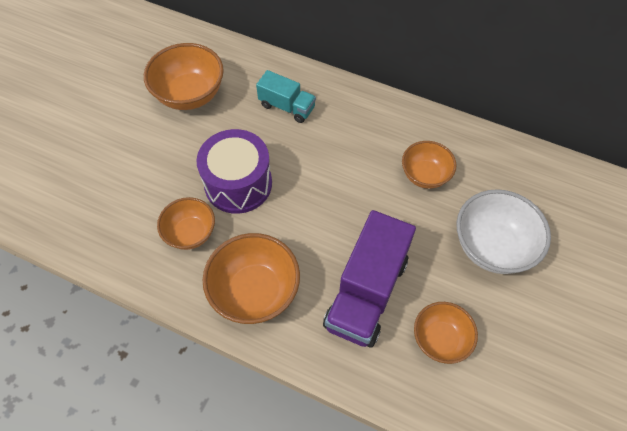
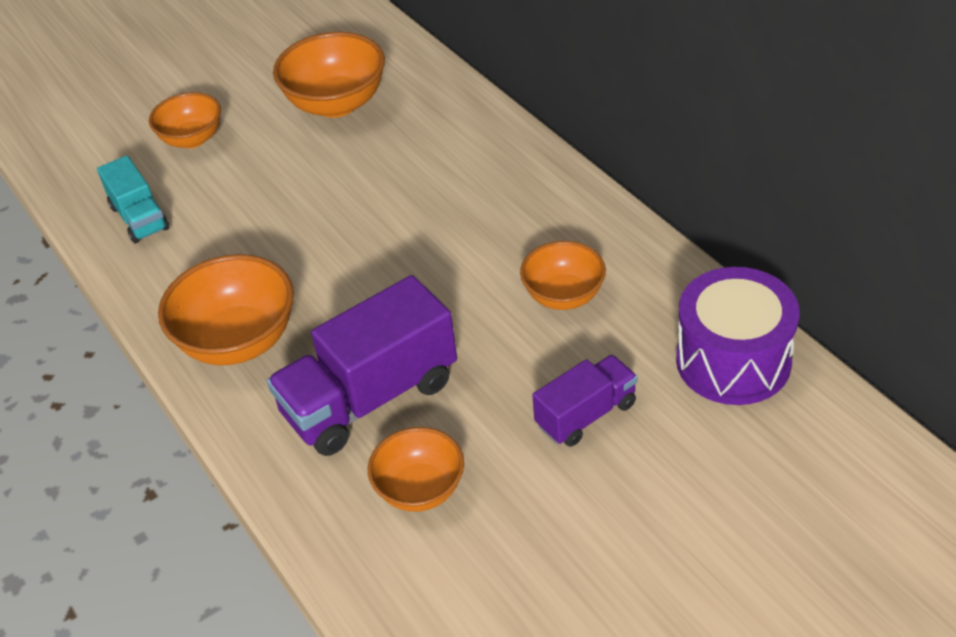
camera: 35 degrees right, 15 degrees down
orange bowl [157,197,215,250] -> orange bowl moved to [149,92,221,148]
purple drum [196,129,272,214] -> purple drum moved to [676,267,800,405]
turquoise truck [256,70,316,123] -> turquoise truck moved to [97,156,169,243]
white bowl [457,189,551,274] -> purple truck [532,355,638,447]

